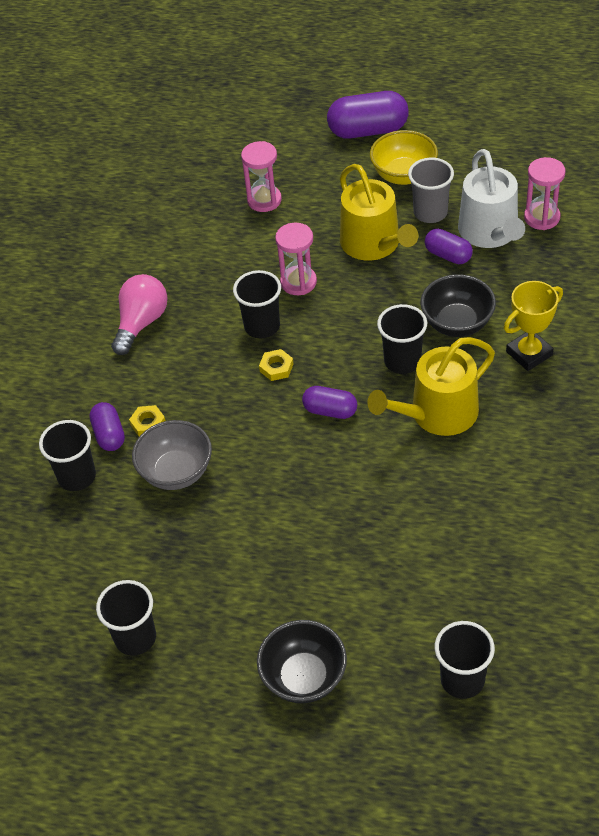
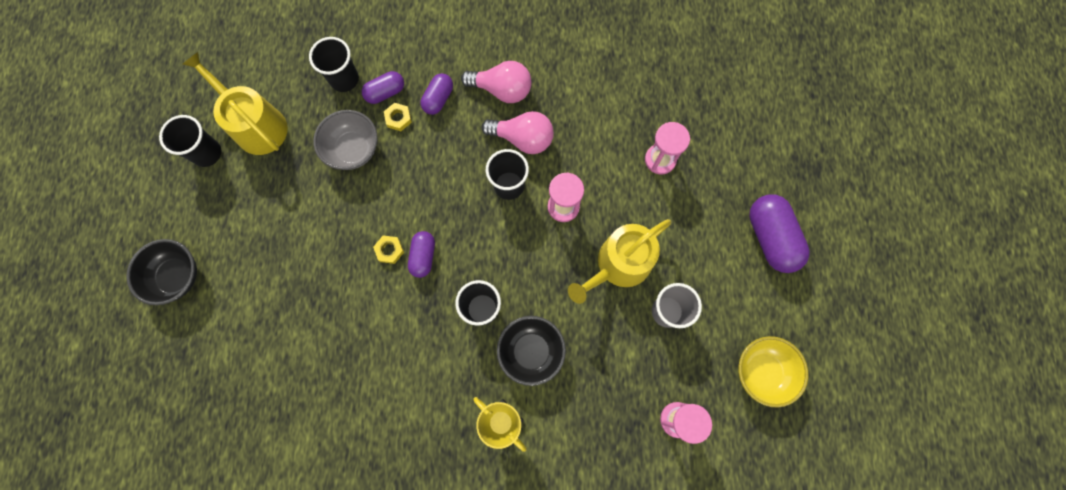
camera: 75 degrees right, 25 degrees up
yellow nut [259,349,293,381] -> yellow nut moved to [373,236,404,264]
yellow watering can [367,337,495,436] -> yellow watering can moved to [182,52,288,155]
yellow bowl [370,130,438,185] -> yellow bowl moved to [738,336,809,408]
purple capsule [425,229,473,264] -> purple capsule moved to [421,73,453,115]
black cup [435,621,495,699] -> none
white watering can [458,149,525,248] -> none
none -> pink light bulb [481,111,554,154]

